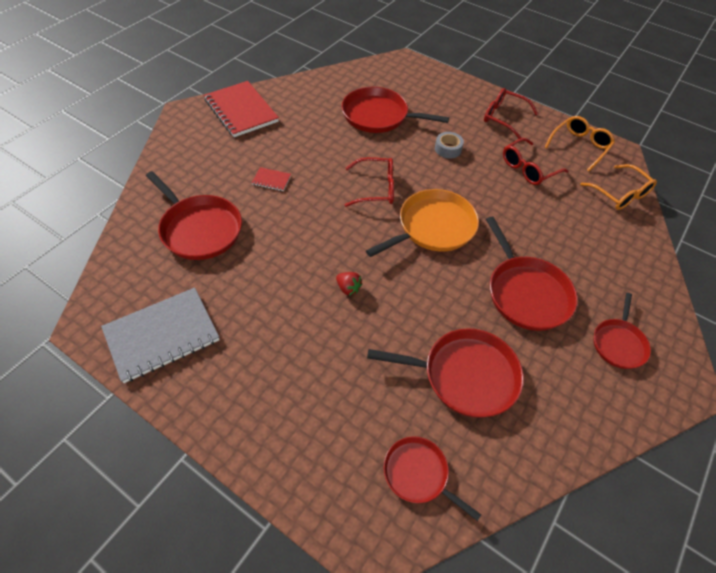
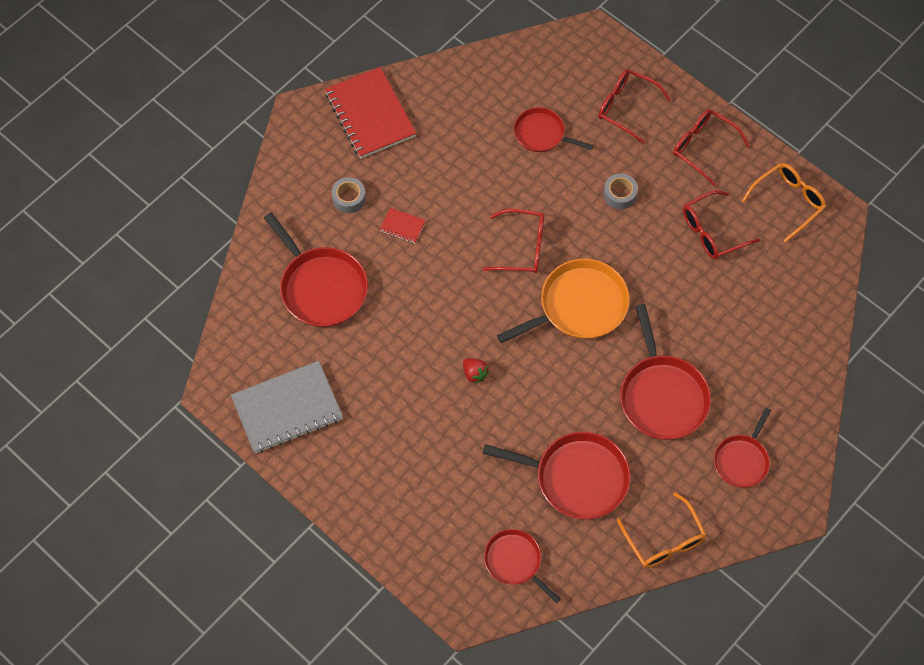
camera: 10 degrees right, 10 degrees up
red pan [342,87,449,133] -> red pan [514,107,593,152], size x0.61
orange glasses [580,164,657,210] -> orange glasses moved to [617,492,707,568]
none -> grey tape [332,177,366,213]
none -> red glasses [598,69,671,144]

